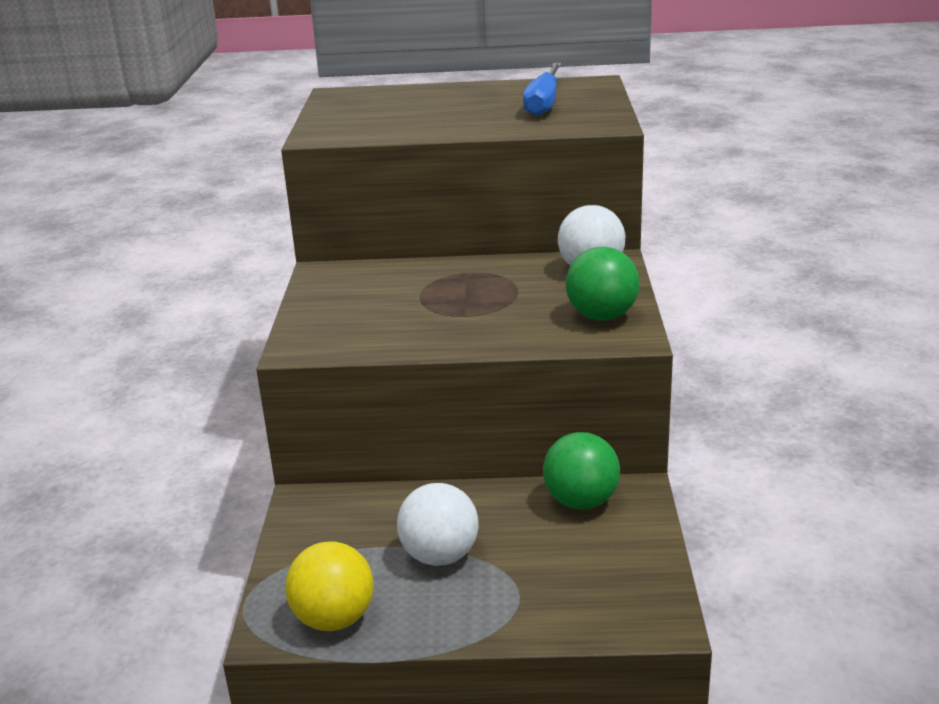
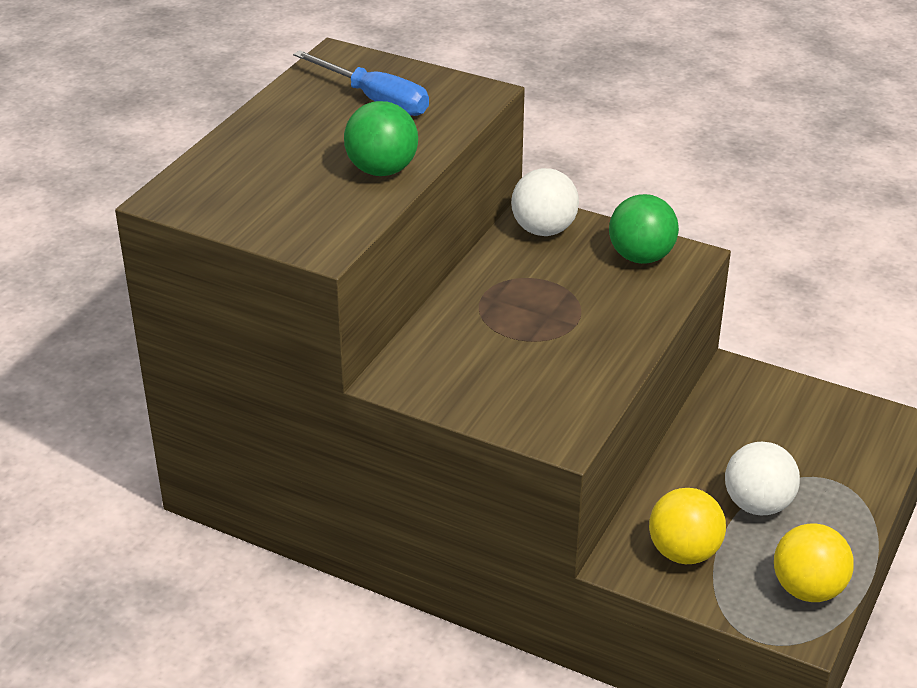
camera: 65 degrees left, 10 degrees up
green ball [543,432,620,509] -> green ball moved to [344,101,418,176]
none -> yellow ball [649,488,726,564]

